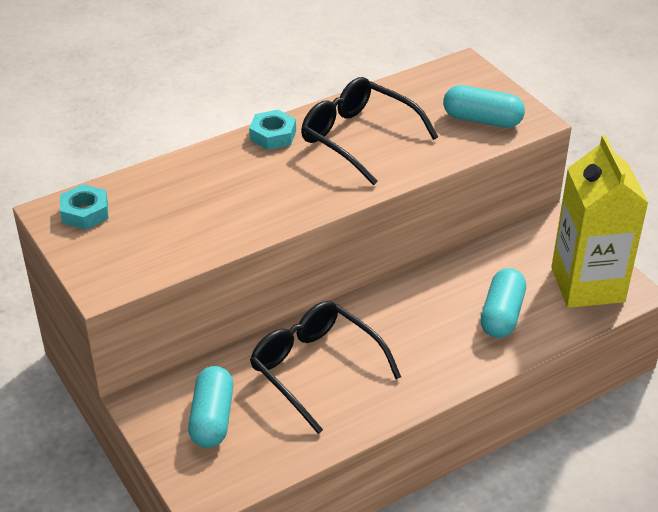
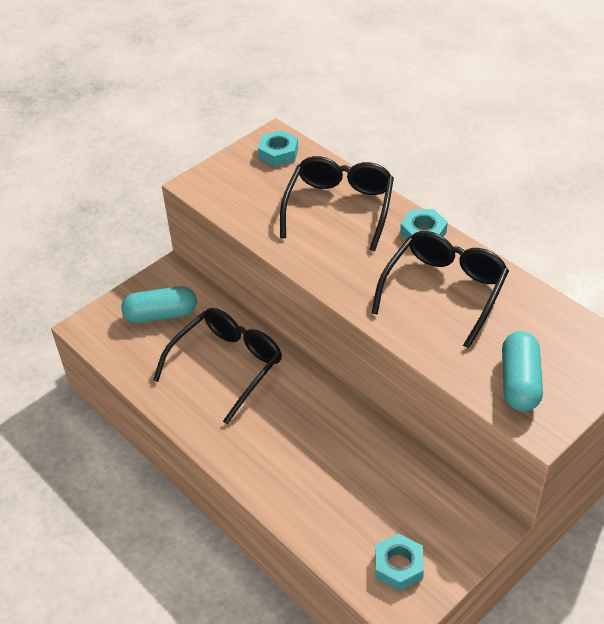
camera: 80 degrees right, 5 degrees up
turquoise capsule [481,268,526,338] -> none
yellow carton [551,135,648,308] -> turquoise nut [375,533,424,591]
none -> black glasses [280,156,394,251]

